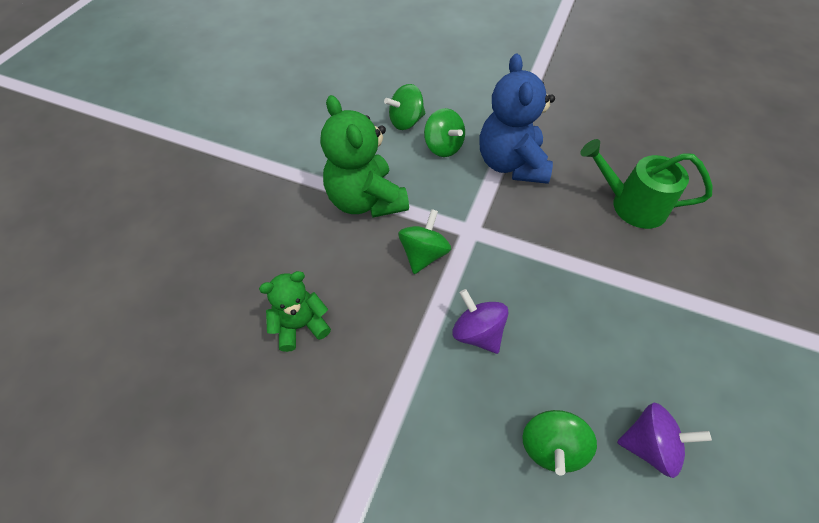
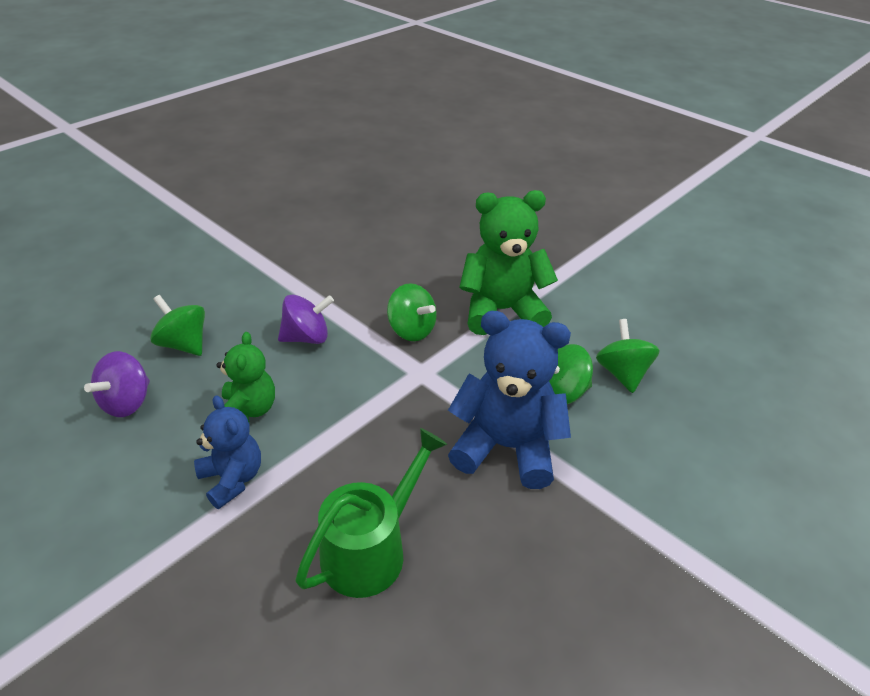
camera: 110 degrees right, 15 degrees down
green teddy bear [259,271,331,352] -> green teddy bear moved to [217,332,275,422]
none -> blue teddy bear [194,395,261,509]

